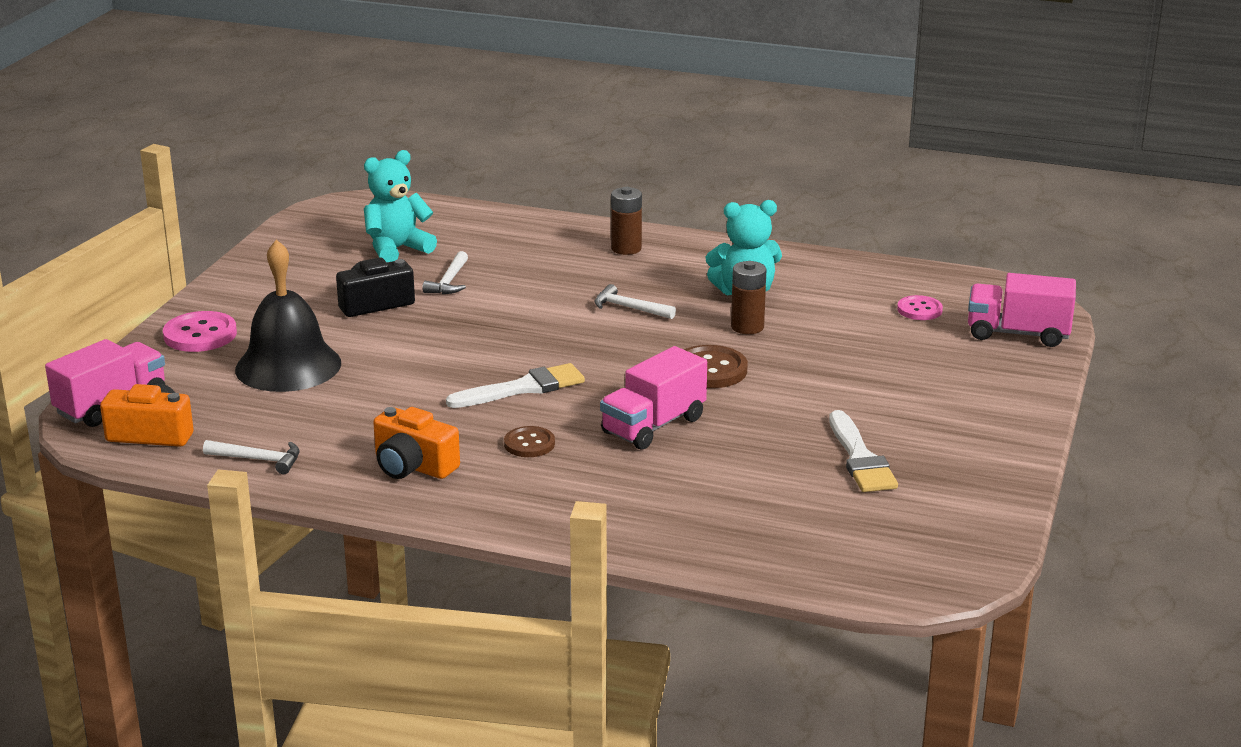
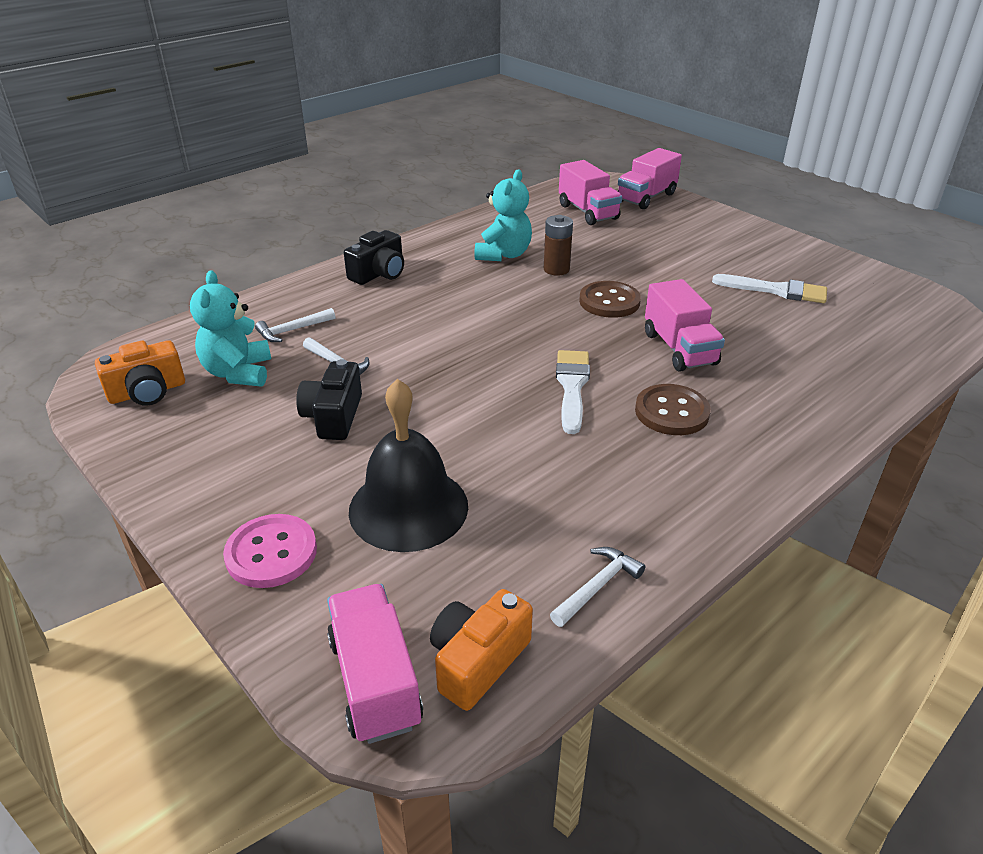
camera: 60 degrees left, 10 degrees up
orange camera [373,407,460,479] -> orange camera moved to [95,340,185,406]
brown button [504,426,555,457] -> brown button [635,384,711,435], size x1.57
white hammer [594,284,676,319] -> white hammer moved to [255,308,335,342]
brown battery [611,187,642,255] -> black camera [344,230,404,285]
pink button [897,295,943,320] -> pink truck [559,160,622,225]

